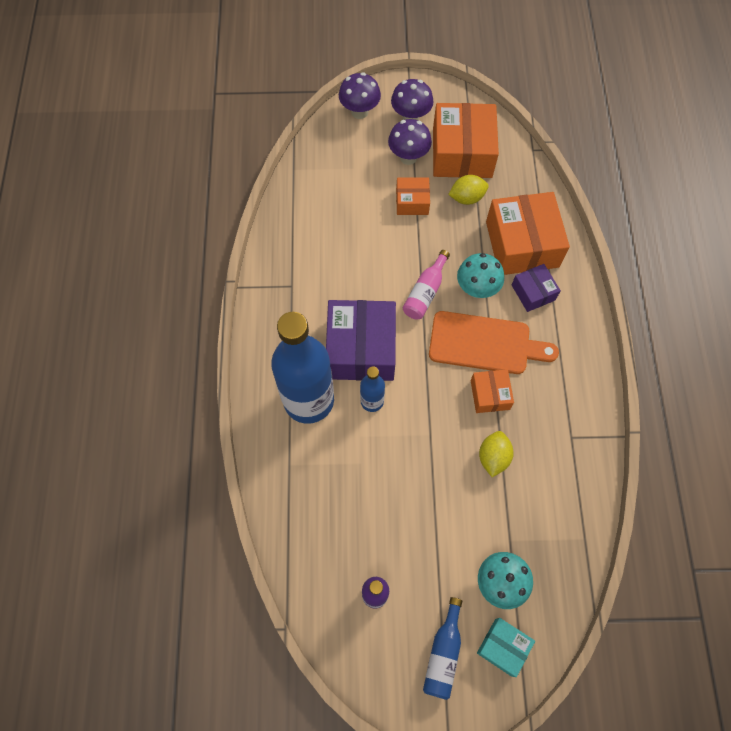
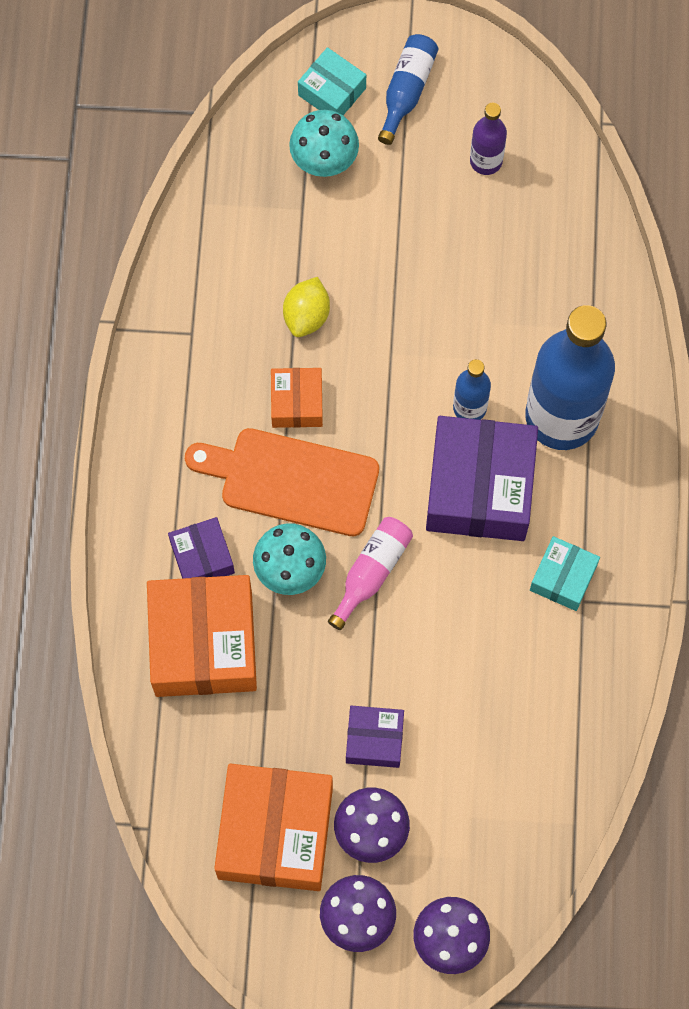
camera: 175 degrees left, 5 degrees up
orange box [396,177,430,215] -> purple box [346,706,404,768]
yellow lemon [448,175,489,205] -> none
none -> turquoise box [530,536,600,611]

